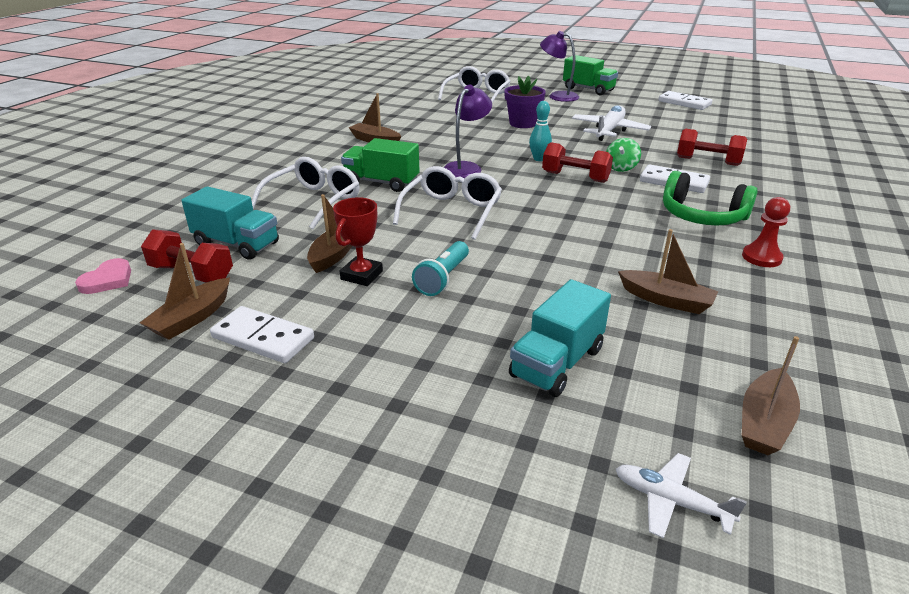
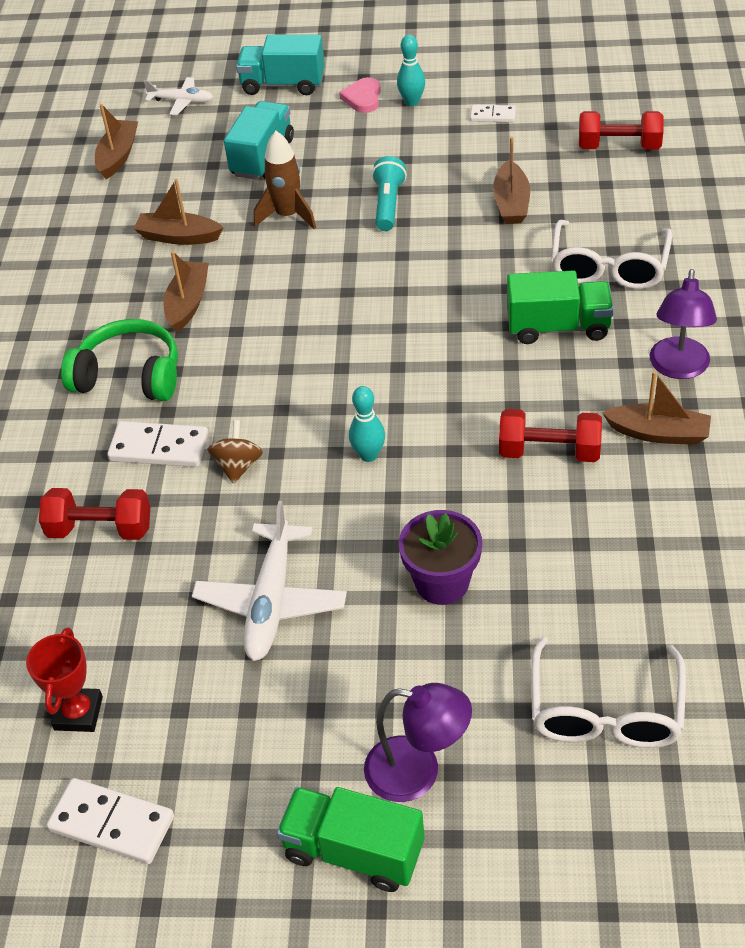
camera: 165 degrees right, 15 degrees up
pink heart [75,258,131,294] -> pink heart moved to [339,77,381,113]
brown boat [140,243,230,340] -> brown boat moved to [164,251,209,332]
turquoise truck [181,186,279,260] -> turquoise truck moved to [236,35,325,95]
white domino [210,306,314,363] -> white domino [470,105,516,122], size x0.58
red trophy [333,197,383,286] -> red trophy moved to [26,628,103,732]
white glasses [393,166,502,240] -> none
purple lamp [443,85,492,178] -> purple lamp moved to [649,269,717,379]
red dumbbell [542,142,613,183] -> red dumbbell moved to [499,409,602,462]
green spinning top [606,138,641,172] -> brown spinning top [208,420,263,484]
red pawn [742,197,790,267] -> none
none -> brown rocket [254,131,316,230]
none -> turquoise bowling pin [397,35,425,106]

